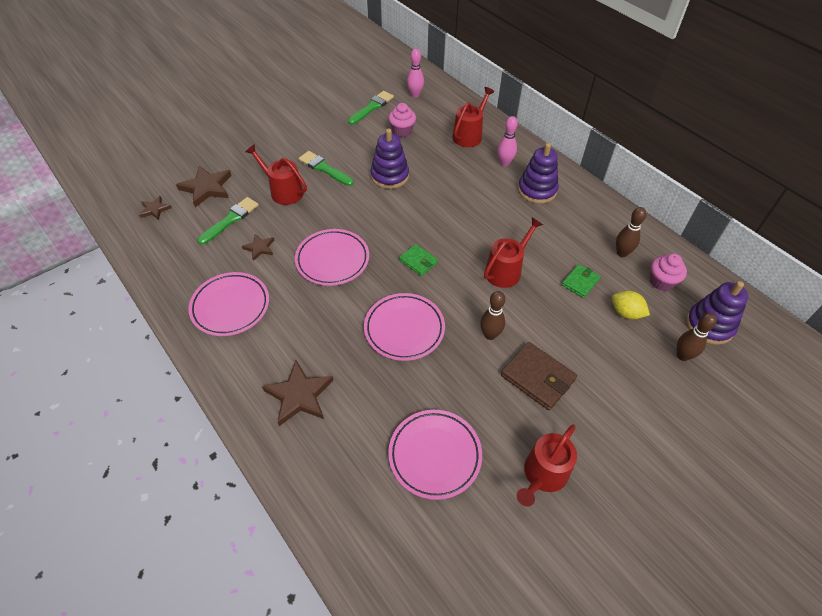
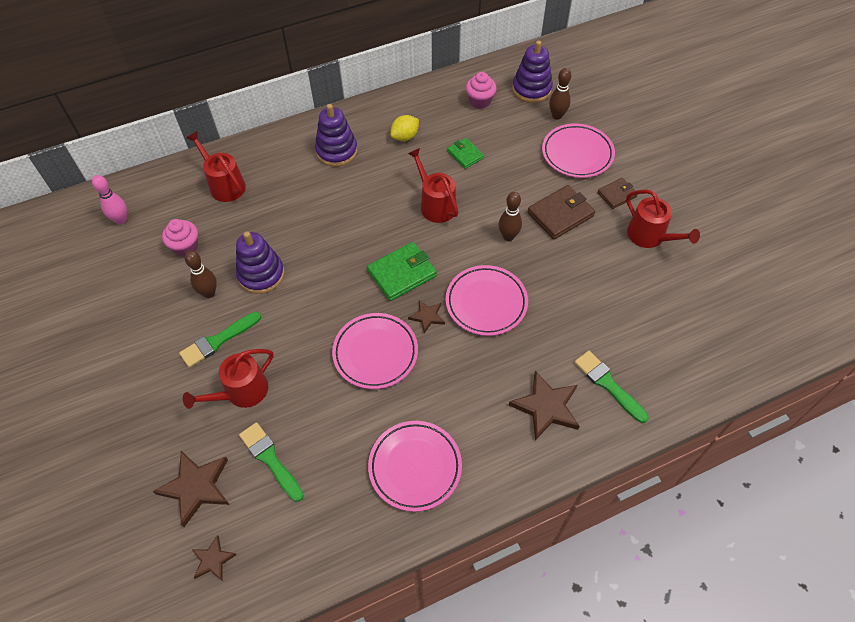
camera: 75 degrees left, 5 degrees up
brown star [242,234,274,261] -> brown star moved to [408,300,445,333]
green brush [348,91,394,125] -> green brush moved to [574,351,649,423]
pink plate [388,410,482,500] -> pink plate moved to [542,123,615,178]
green wallet [399,244,438,276] -> green wallet [367,242,437,301], size x1.65
pink bowling pin [497,116,518,166] -> none
yellow lemon [612,291,650,319] -> yellow lemon moved to [390,115,419,141]
brown bowling pin [616,207,647,257] -> brown bowling pin moved to [185,251,217,298]
none -> brown wallet [597,178,638,209]

